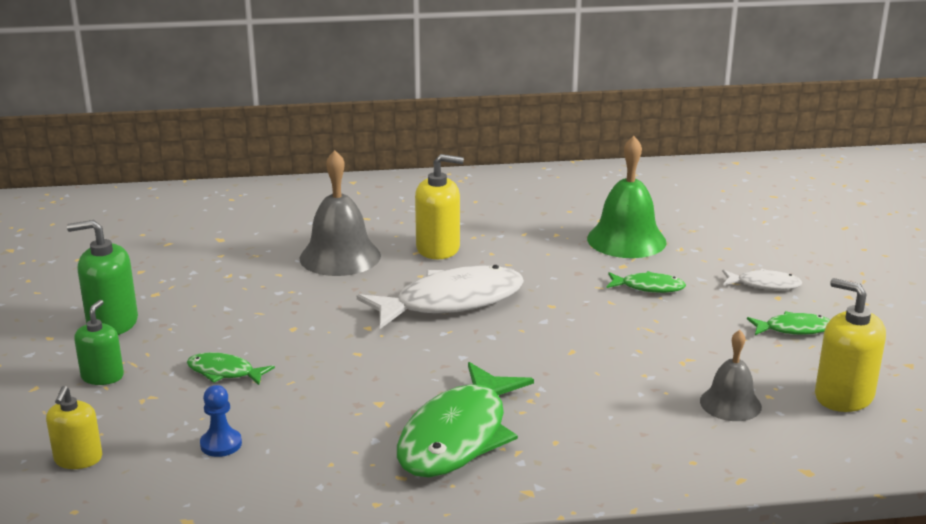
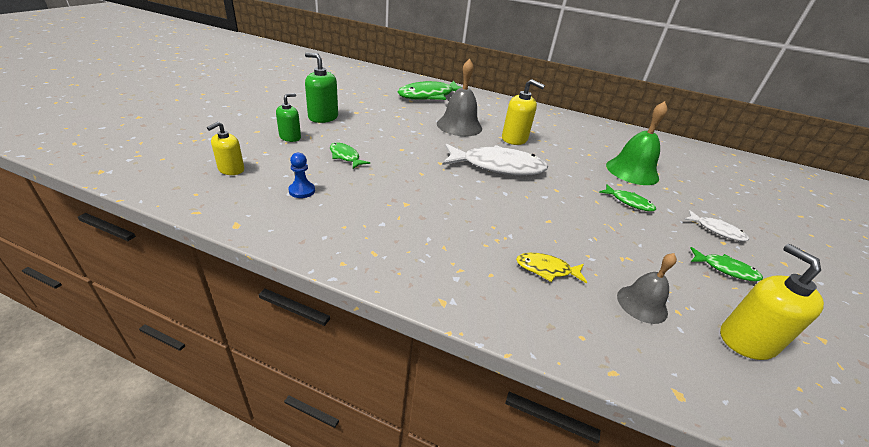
camera: 25 degrees right, 10 degrees up
green fish [397,362,534,478] -> green fish moved to [398,81,461,100]
none -> yellow fish [516,253,587,283]

